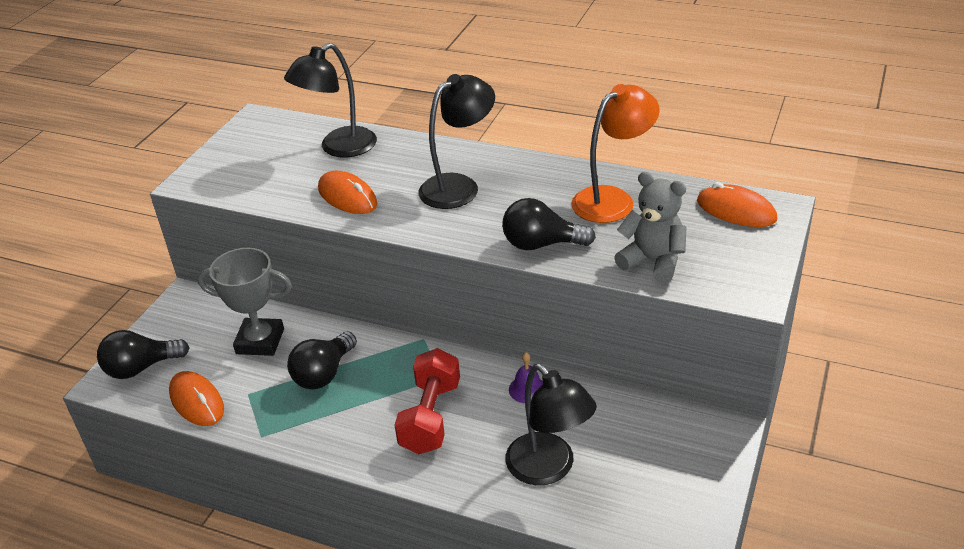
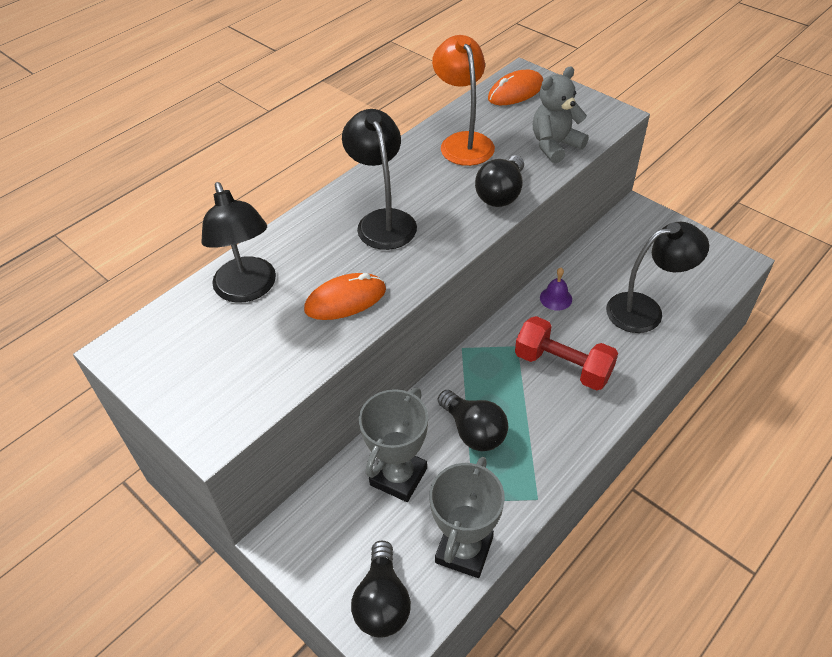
camera: 70 degrees left, 10 degrees up
orange mouse [169,371,224,426] -> grey trophy [429,457,505,578]

